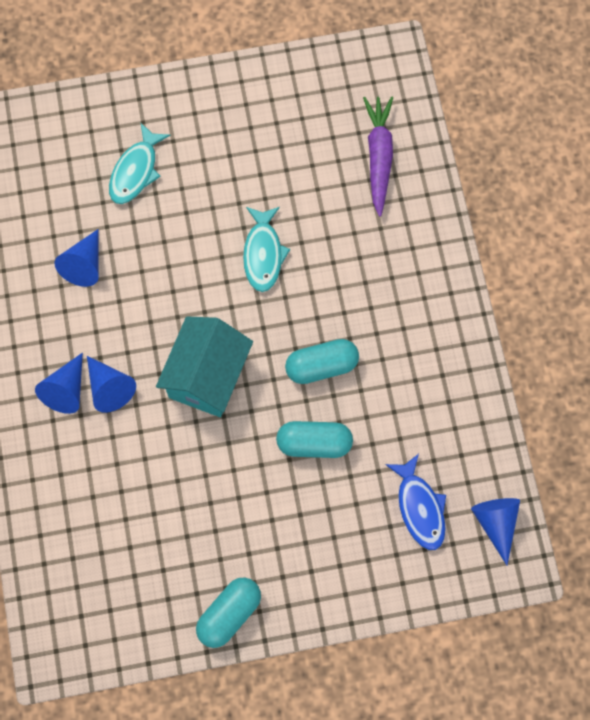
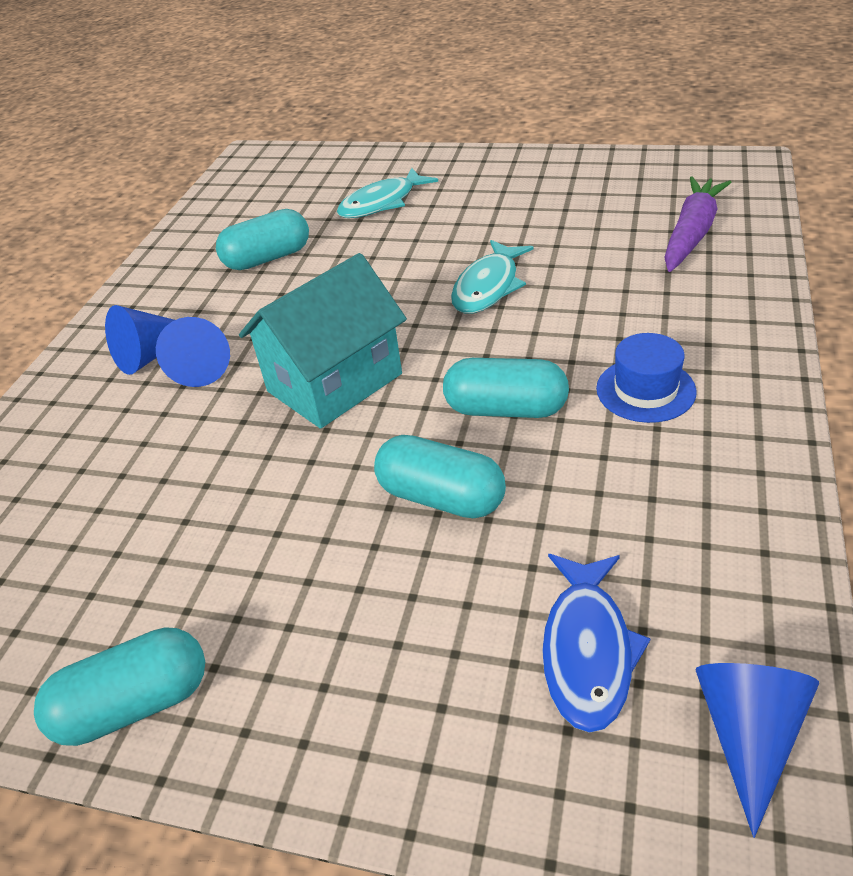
camera: 30 degrees right, 30 degrees down
blue cone [55,229,99,287] -> turquoise capsule [216,209,309,270]
none -> blue hat [596,333,697,423]

